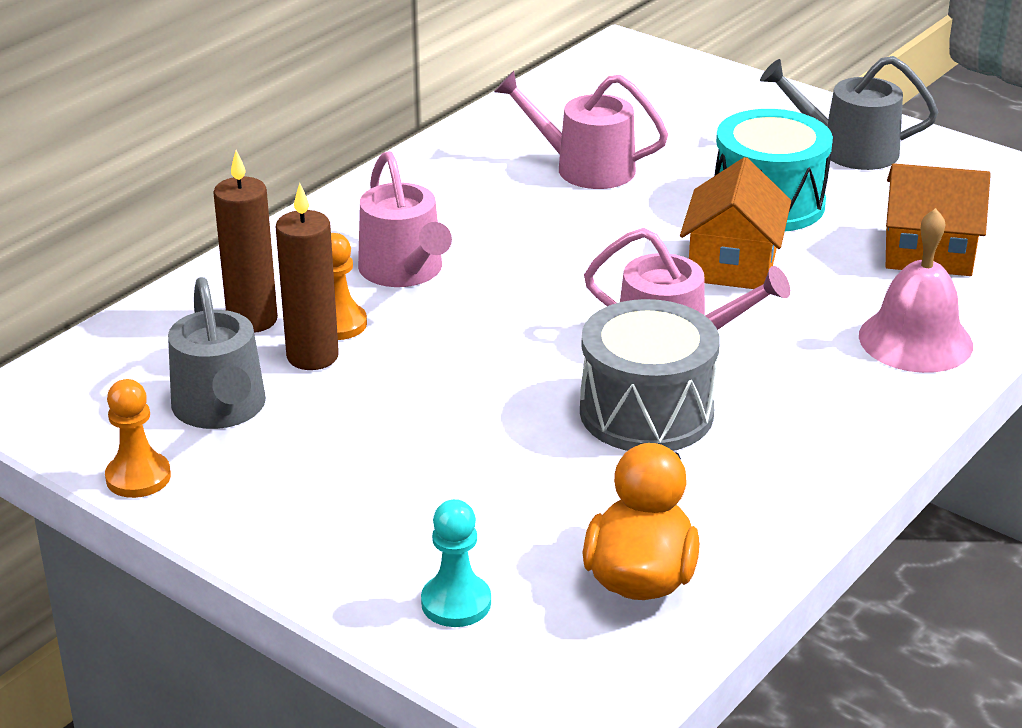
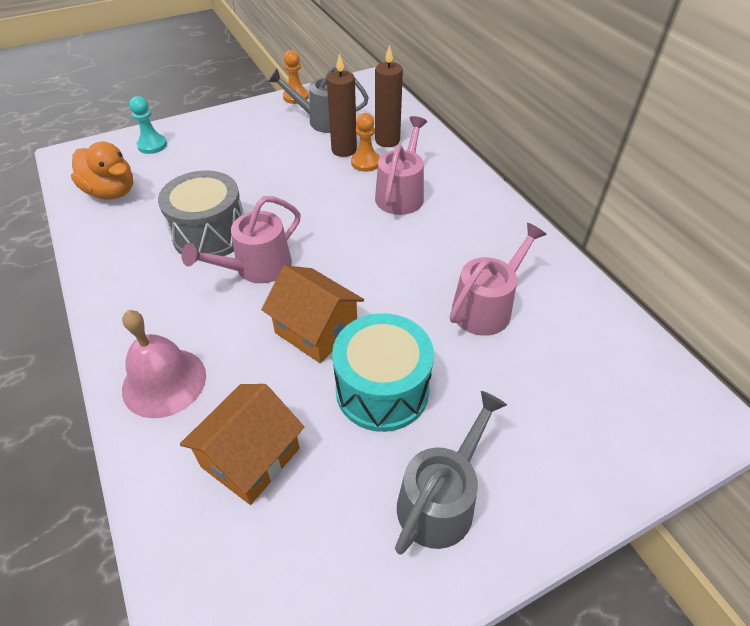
camera: 115 degrees right, 15 degrees up
pink watering can [358,151,452,287] -> pink watering can turned 105 degrees clockwise [375,116,427,215]

